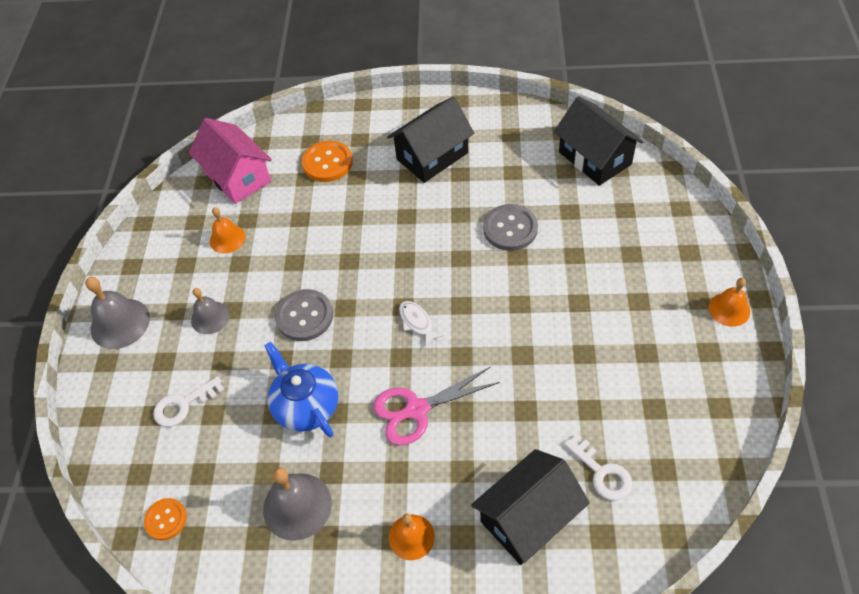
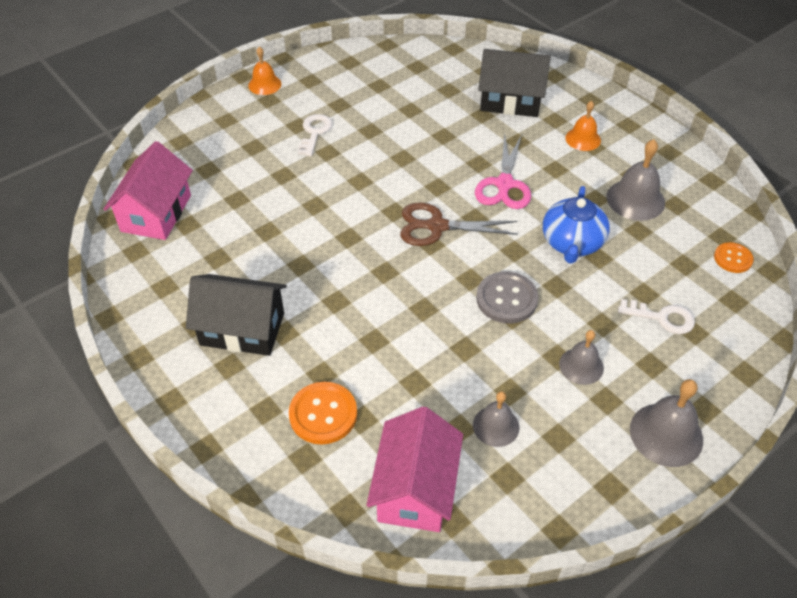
camera: 135 degrees left, 5 degrees down
orange bell [210,207,246,254] -> grey bell [473,391,519,447]
pink scissors [373,366,500,445] -> pink scissors turned 75 degrees clockwise [475,133,531,209]
white fish [399,301,444,347] -> brown scissors [400,203,518,246]
grey button [483,204,538,251] -> none
black house [554,96,643,186] -> pink house [103,141,193,240]
white key [564,434,632,500] -> white key moved to [298,114,332,156]

